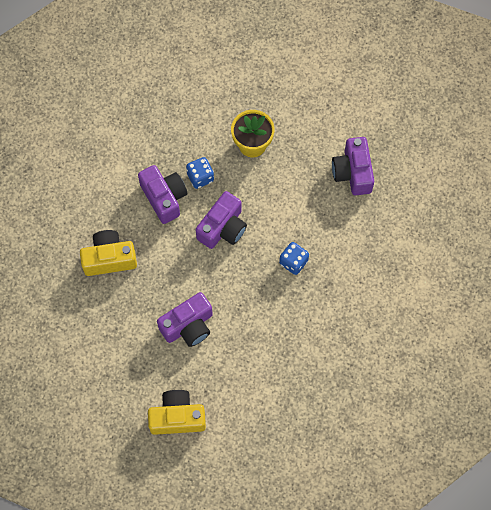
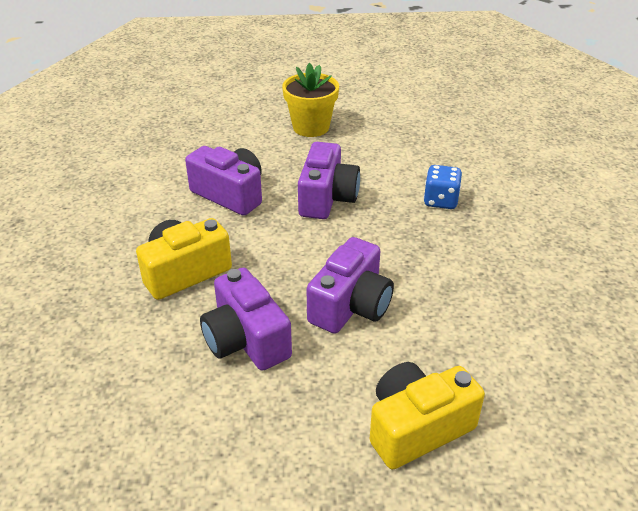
camera: 25 degrees left, 30 degrees down
blue dice [186,157,214,189] -> none
purple camera [332,137,374,196] -> purple camera moved to [200,268,292,371]

